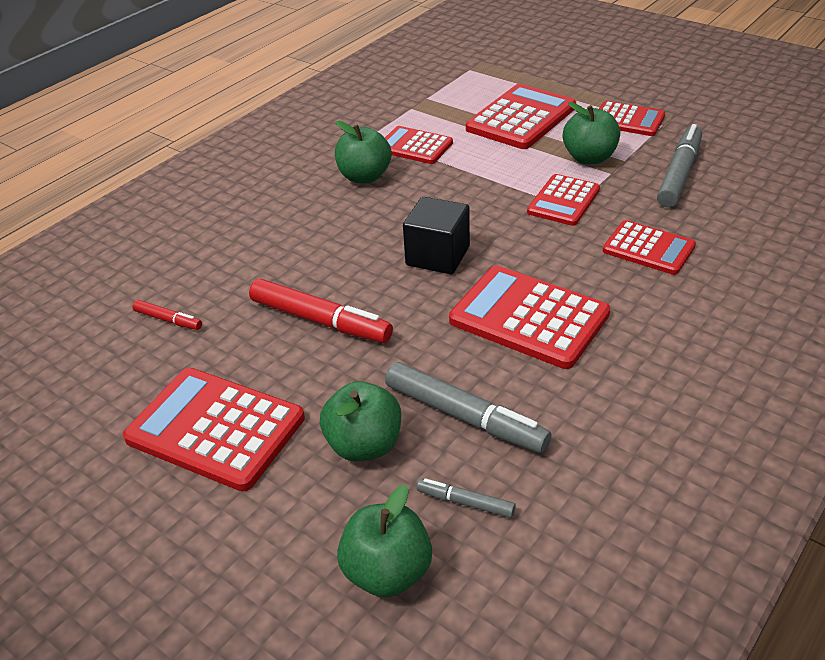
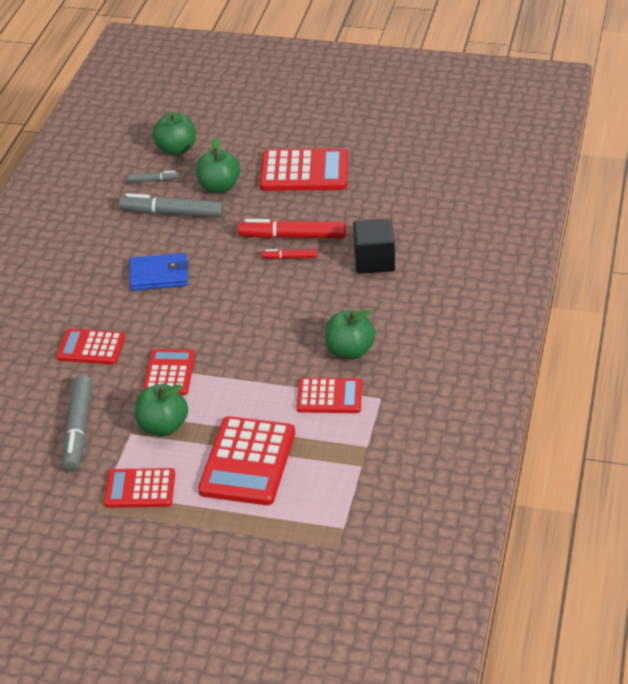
camera: 155 degrees right, 0 degrees up
red marker [132,300,202,330] -> red marker moved to [262,249,317,259]
black cube [403,197,470,274] -> black cube moved to [353,219,395,274]
red calculator [449,266,610,369] -> blue wallet [130,253,188,291]

